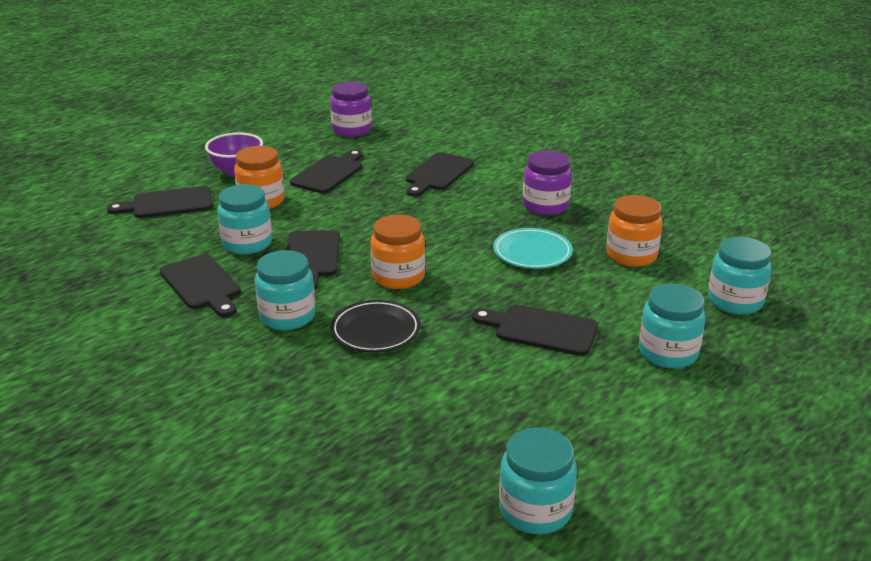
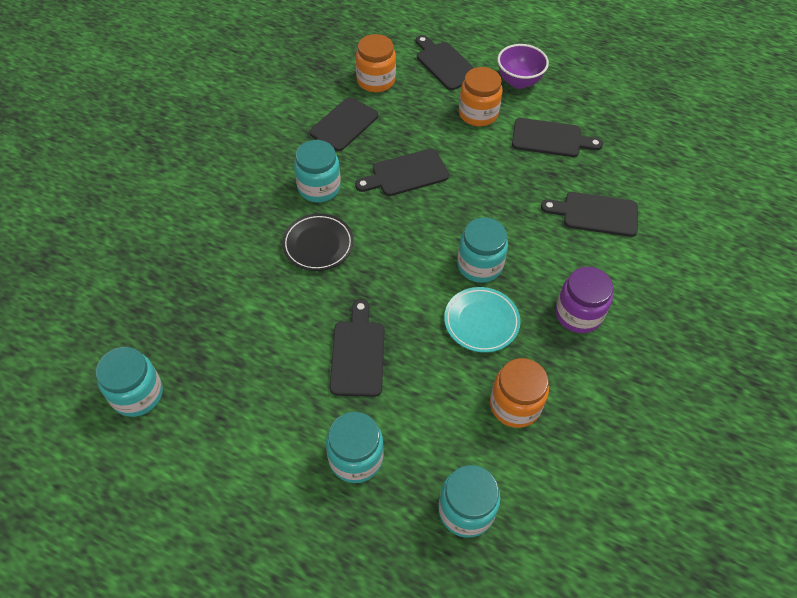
camera: 70 degrees right, 25 degrees up
turquoise jar [217,184,272,254] -> turquoise jar moved to [457,218,508,283]
purple jar [330,81,372,137] -> none
orange jar [371,215,425,289] -> orange jar moved to [356,34,396,93]

